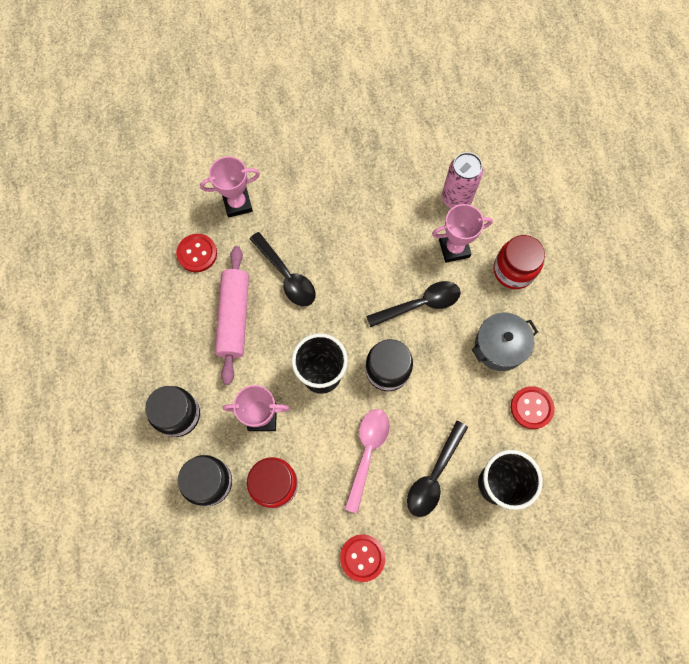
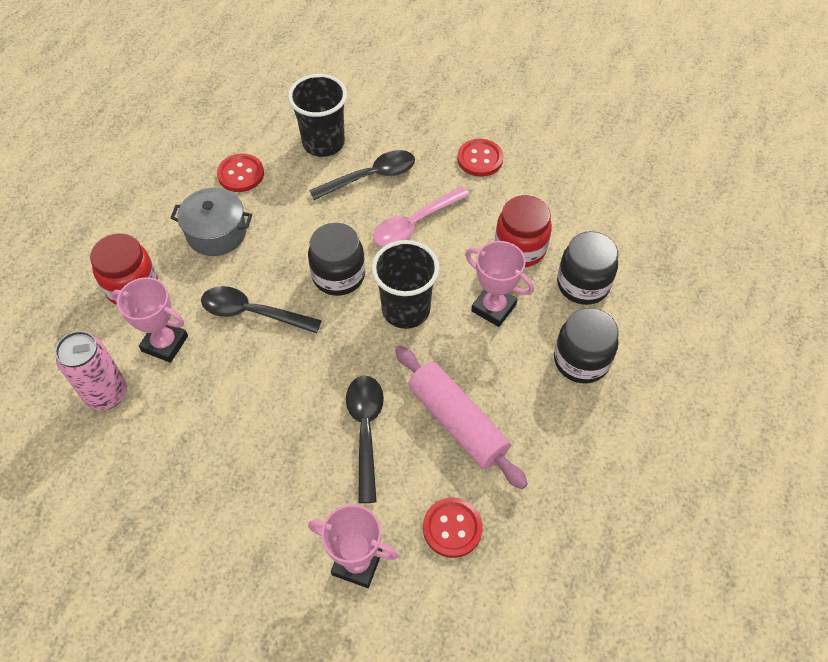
camera: 145 degrees left, 15 degrees down
pink rolling pin [215,246,249,385] -> pink rolling pin turned 75 degrees counterclockwise [395,346,528,489]

